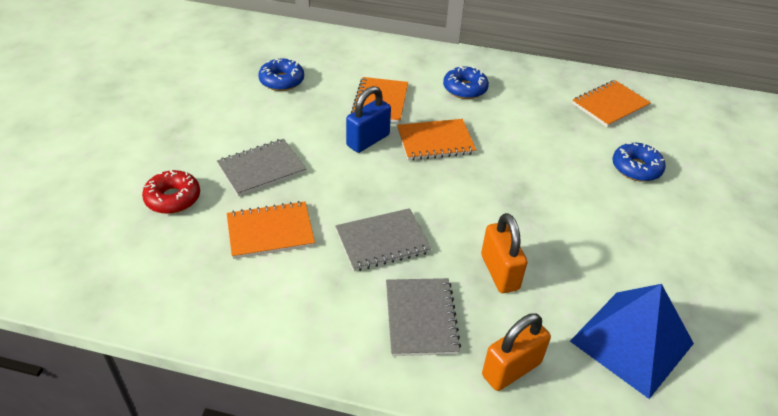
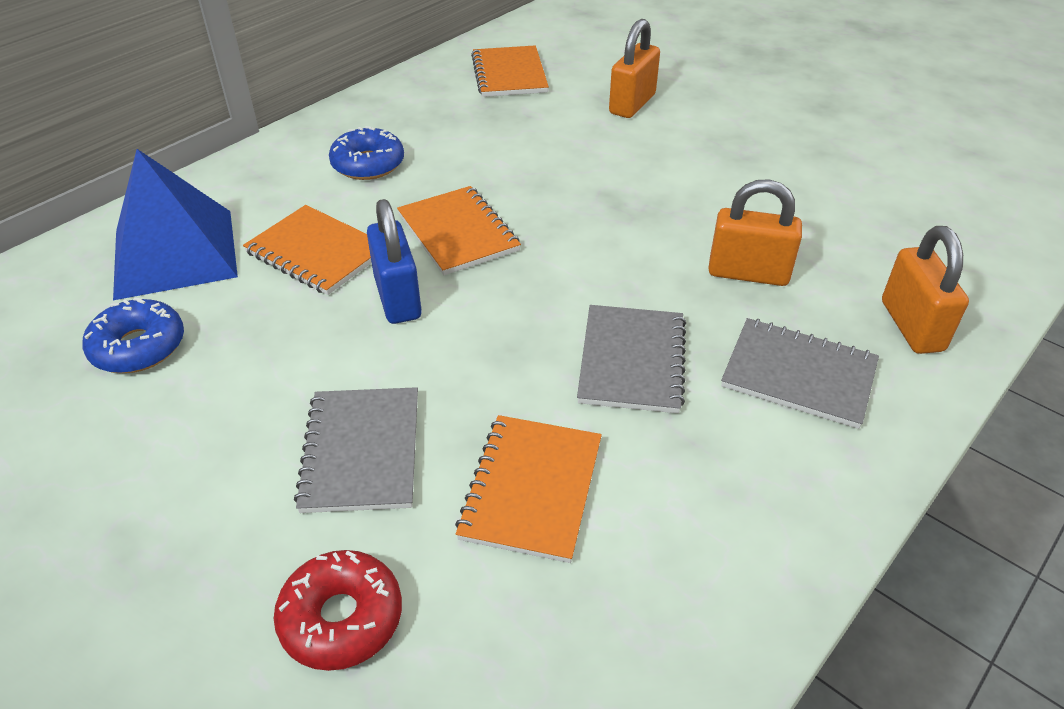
camera: 60 degrees left, 0 degrees up
orange notebook [397,119,476,160] -> orange notebook turned 45 degrees counterclockwise [397,186,521,275]
blue pyramid [570,284,694,399] -> blue pyramid moved to [113,149,238,300]
blue donut [612,143,666,182] -> orange padlock [609,19,660,118]

